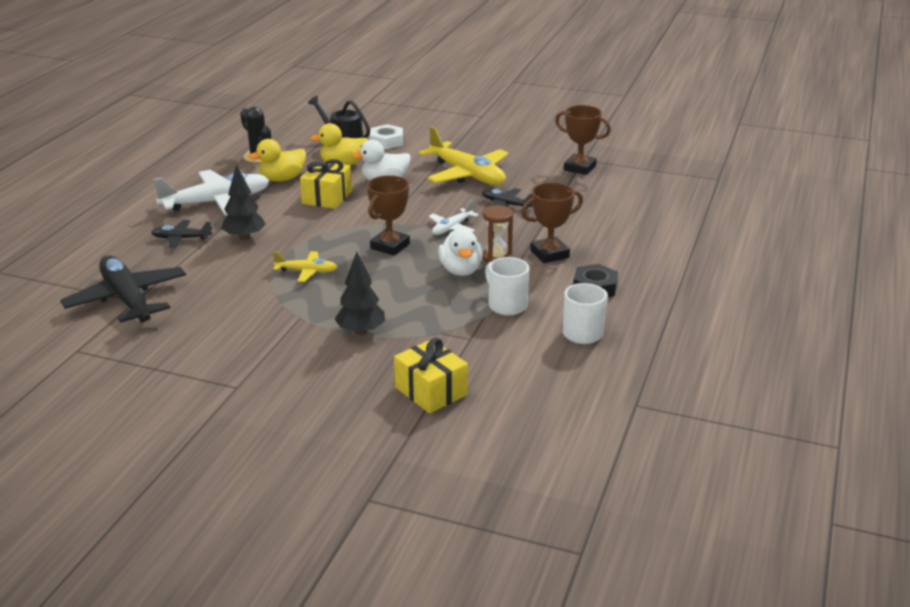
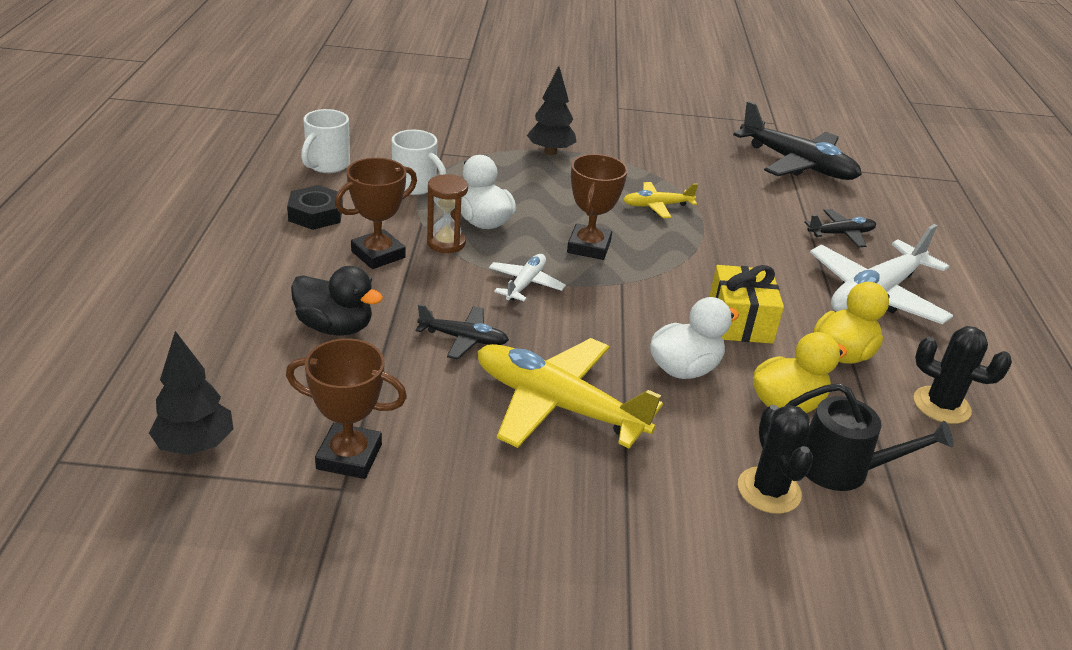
camera: 160 degrees right, 5 degrees up
black tree [221,164,266,240] -> black tree moved to [149,331,233,455]
white nut [370,124,403,149] -> black cactus [738,405,813,514]
yellow gift [394,338,468,414] -> none
none -> black duck [291,266,383,336]

